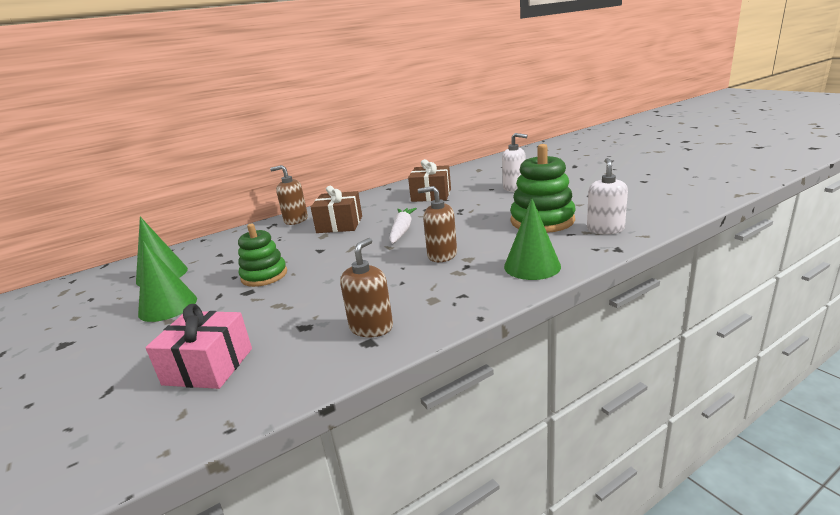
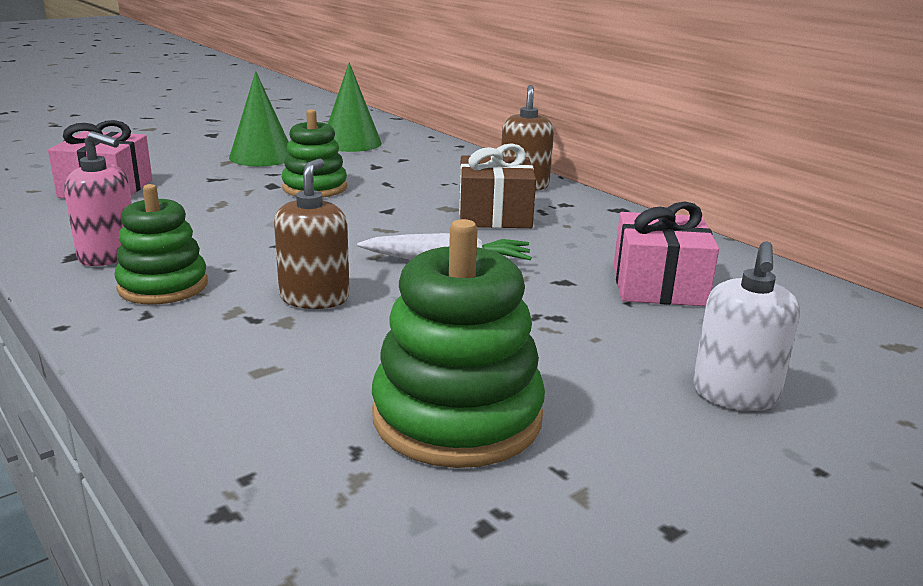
camera: 80 degrees right, 0 degrees up
brown soap dispenser [340,238,393,337] -> pink soap dispenser [64,131,132,266]
brown gift [408,159,451,202] -> pink gift [614,202,719,306]
green cone [504,198,561,280] -> none
white soap dispenser [587,158,628,234] -> none
none -> green stacking toy [114,184,208,305]

